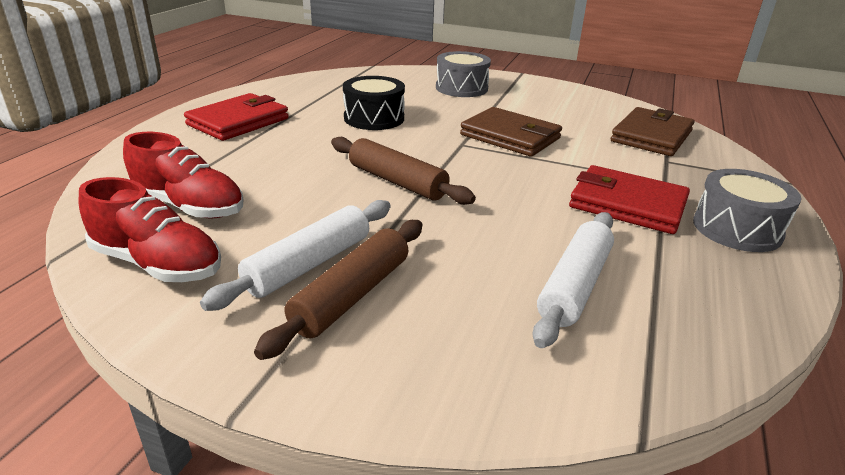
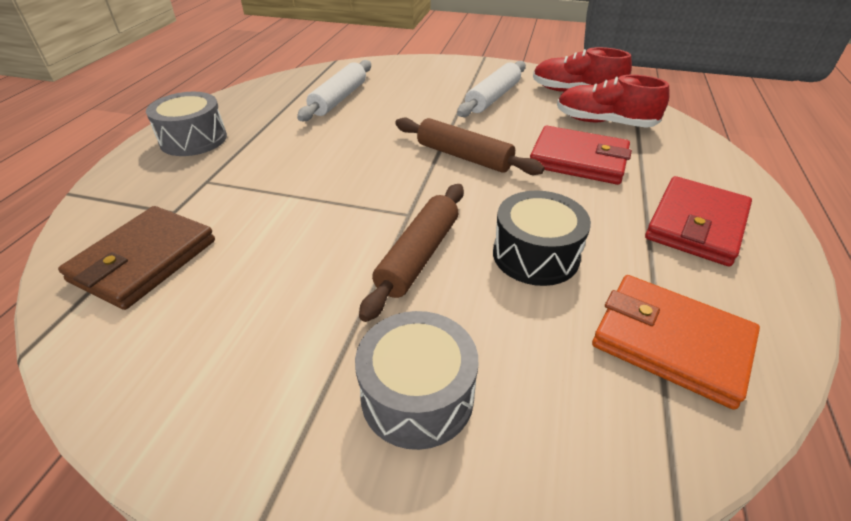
camera: 175 degrees right, 10 degrees up
brown rolling pin [254,220,422,360] -> brown rolling pin moved to [359,184,464,322]
brown wallet [460,107,562,157] -> none
red wallet [569,165,690,234] -> red wallet moved to [530,125,632,185]
none -> orange wallet [592,275,760,410]

